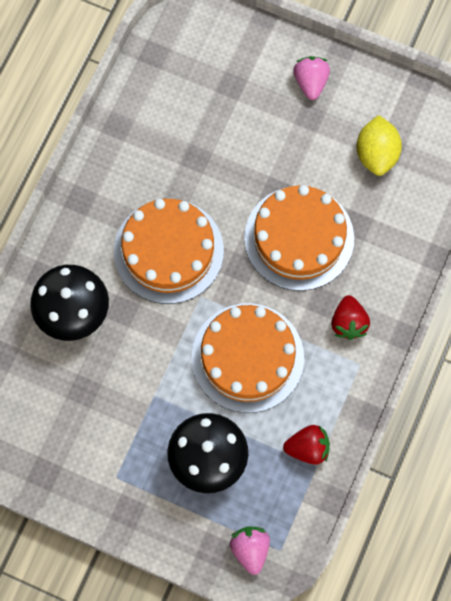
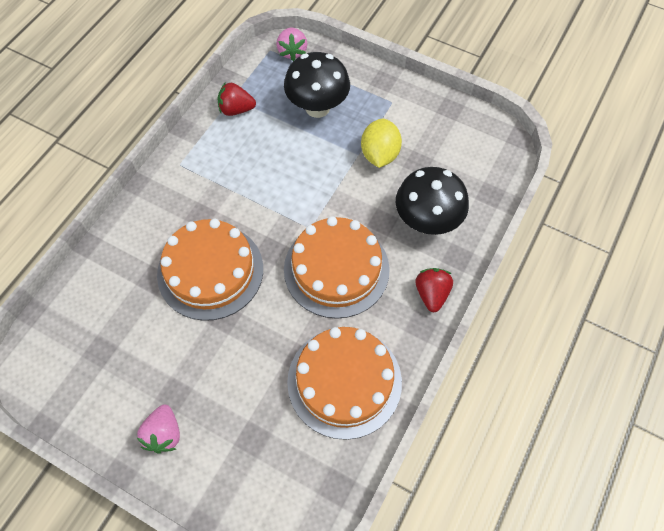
camera: 175 degrees left, 10 degrees down
orange cake [192,303,304,413] -> orange cake moved to [287,327,402,440]
red strawberry [331,295,370,340] -> red strawberry moved to [415,268,453,312]
yellow lemon [356,115,402,176] -> yellow lemon moved to [361,119,402,168]

